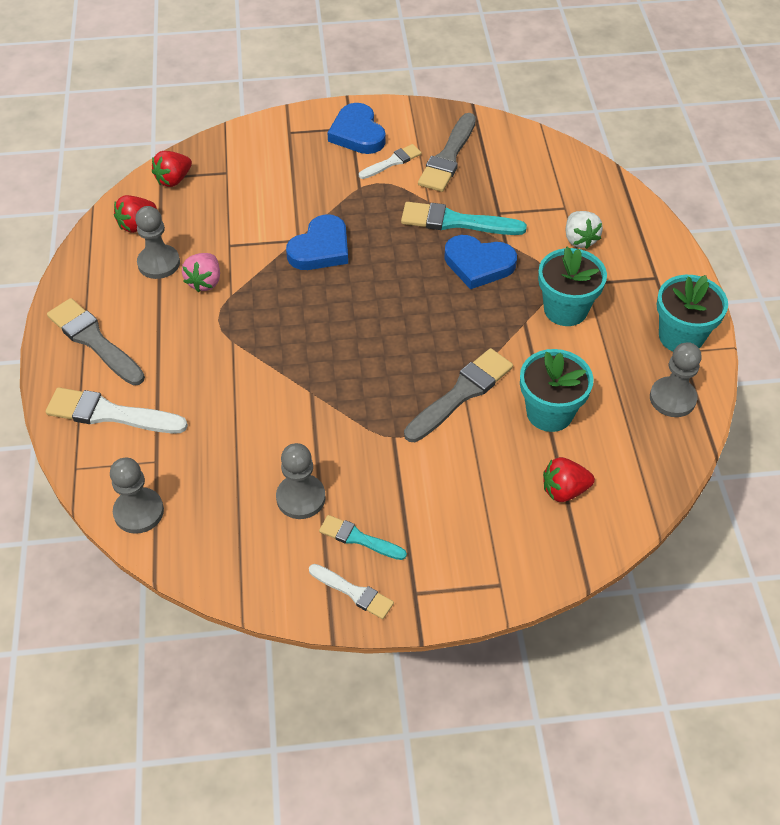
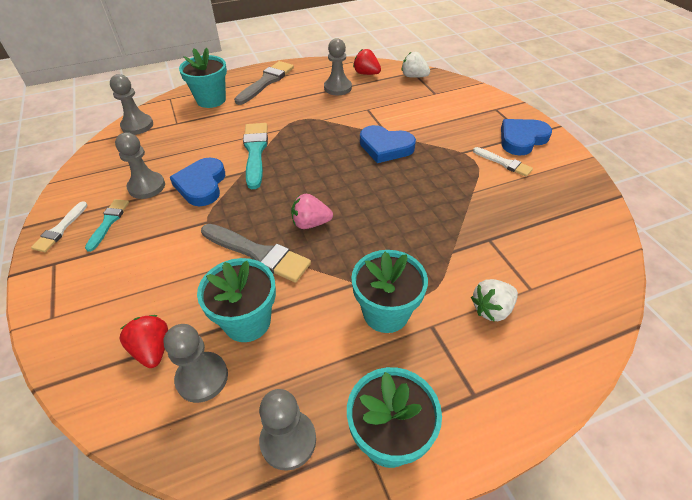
camera: 75 degrees right, 5 degrees down
white brush [46,387,188,434] -> turquoise flower pot [179,48,227,108]
red strawberry [152,151,192,187] -> white strawberry [401,52,430,78]
pink strawberry [182,253,220,292] -> pink strawberry moved to [291,194,333,229]
turquoise brush [401,202,527,235] -> turquoise brush moved to [243,123,268,189]
grey brush [418,113,476,192] -> none
blue heart [444,235,517,289] -> blue heart moved to [170,157,225,206]
none -> grey pawn [164,324,228,403]

